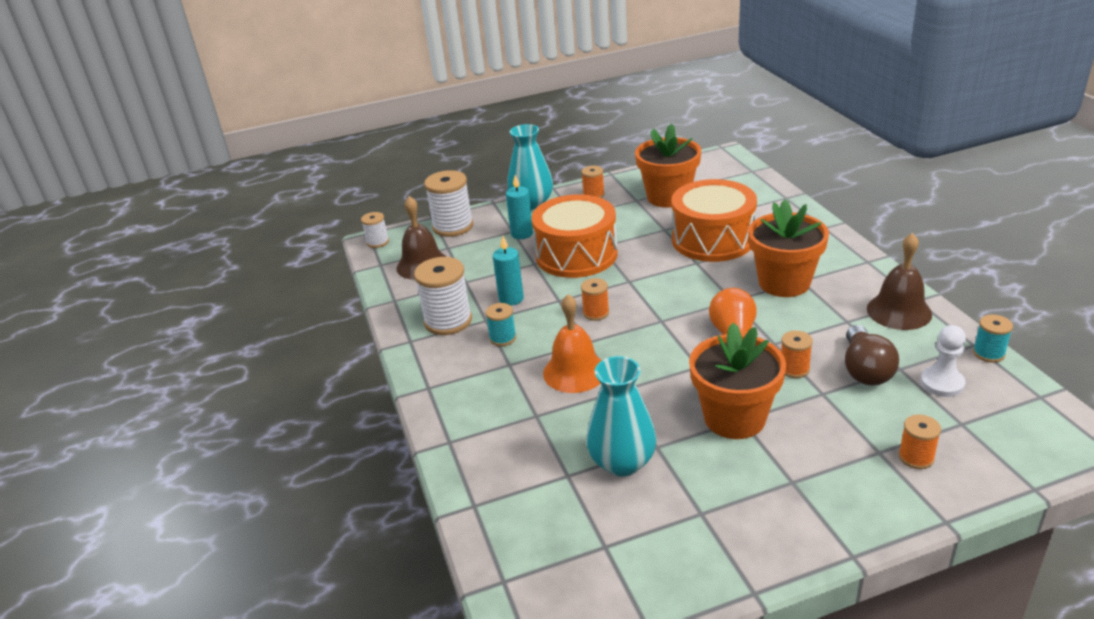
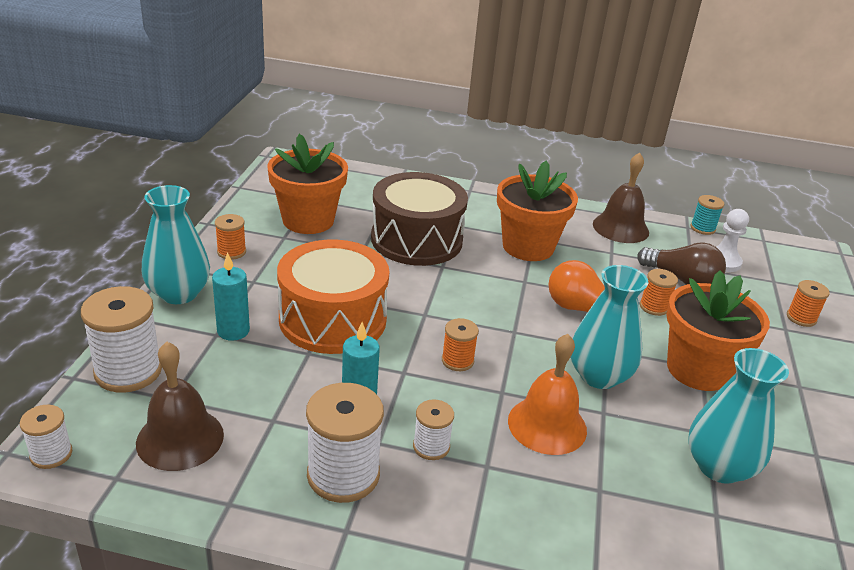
camera: 65 degrees left, 0 degrees up
turquoise spool [485,303,516,346] -> white spool [413,399,454,460]
orange drum [672,179,757,262] -> brown drum [371,172,468,266]
none -> turquoise vase [570,265,649,389]

